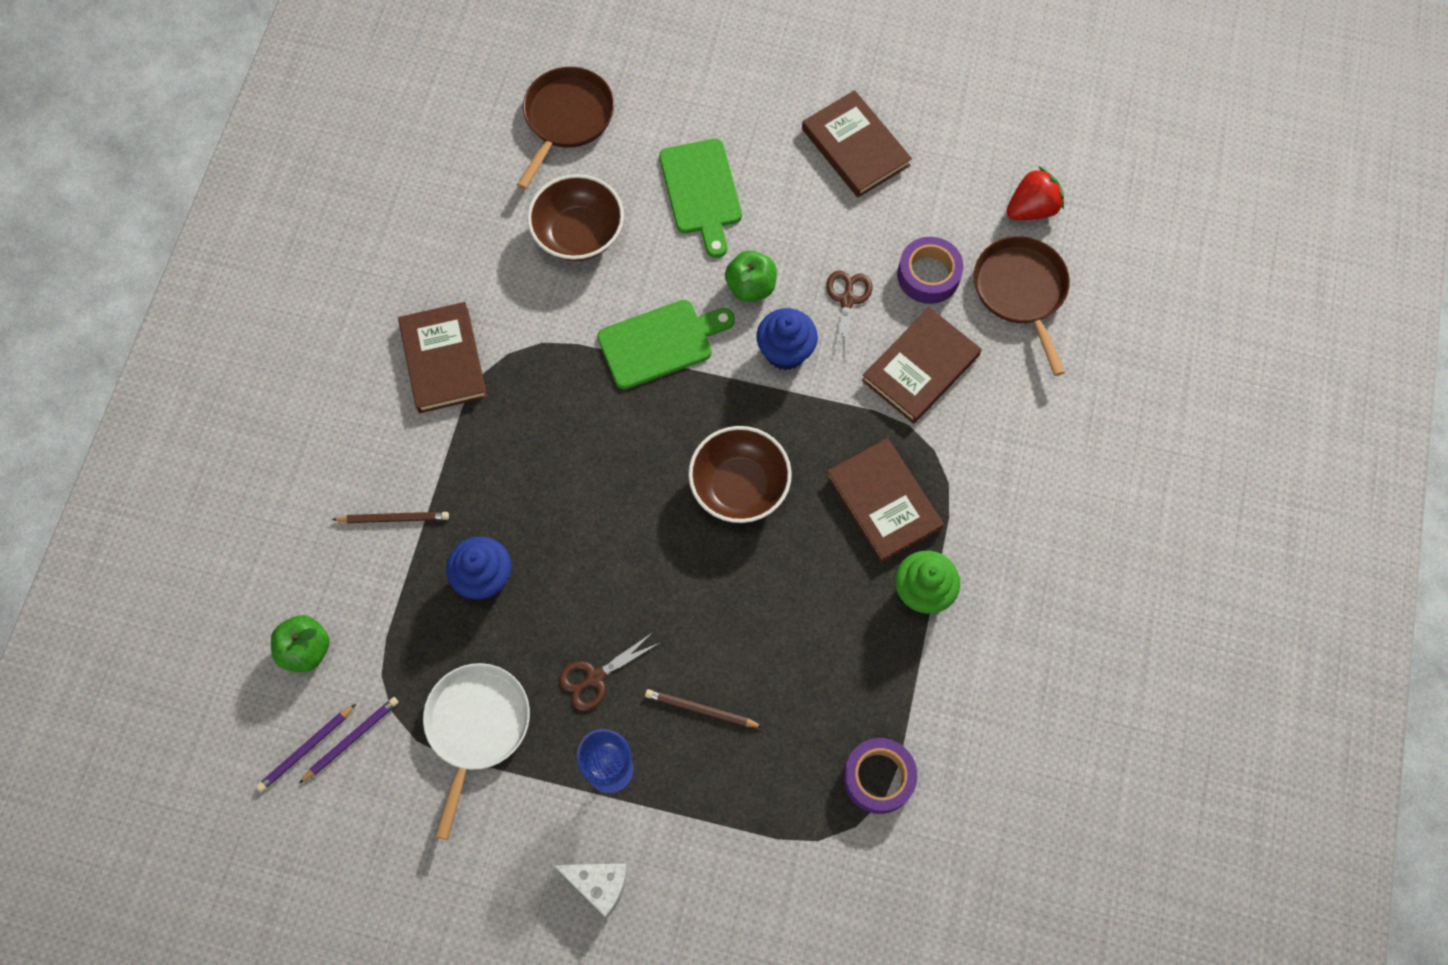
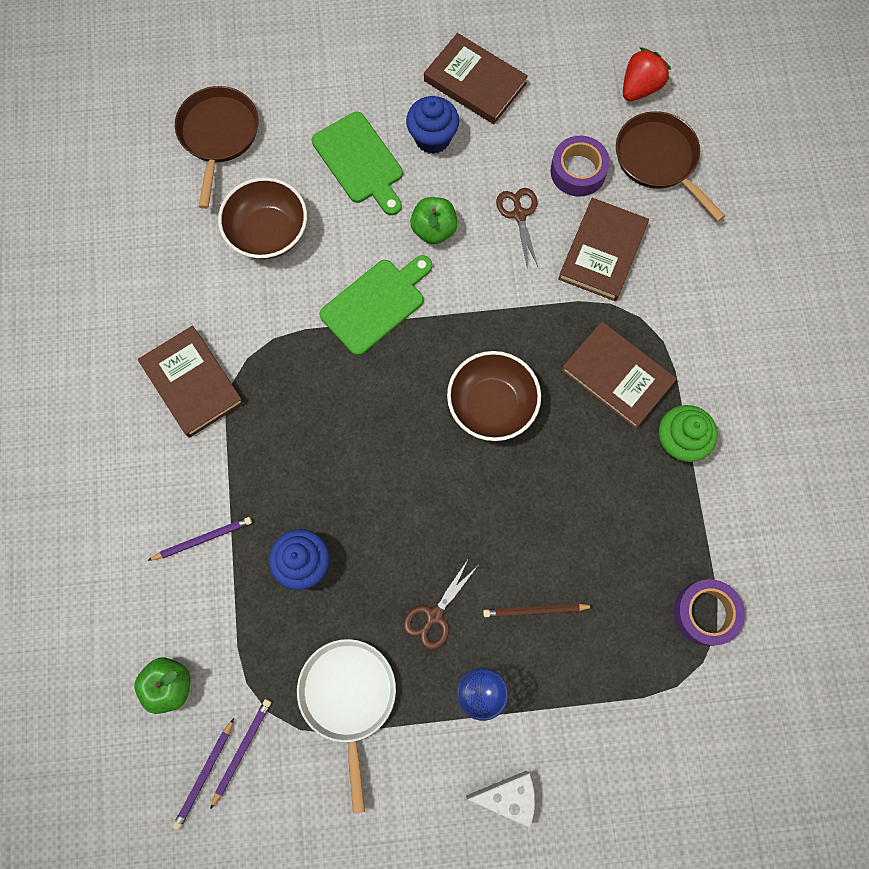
camera: 20 degrees left, 5 degrees up
brown pencil [331,512,449,523] -> purple pencil [147,517,252,561]
blue cupcake [757,308,818,370] -> blue cupcake moved to [406,96,459,154]

